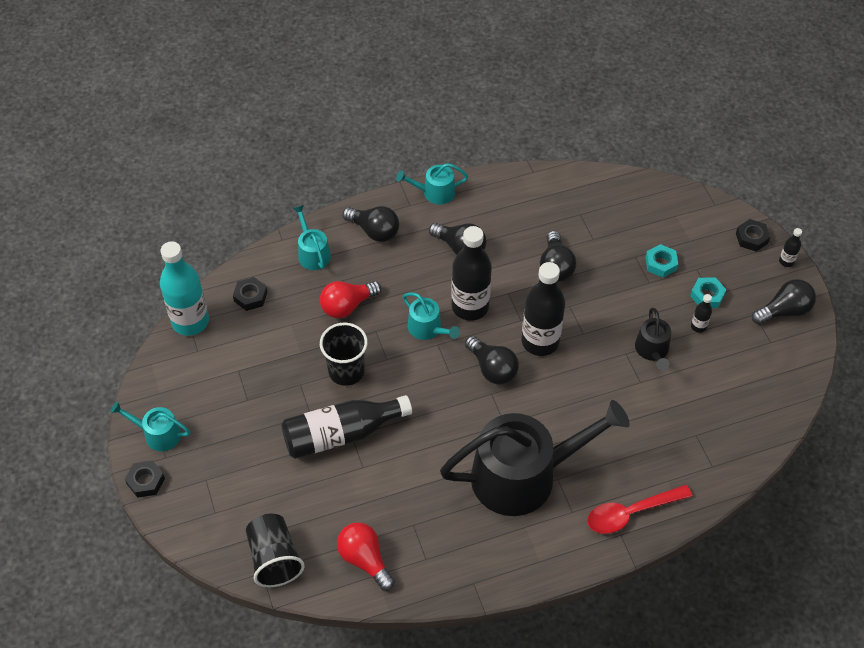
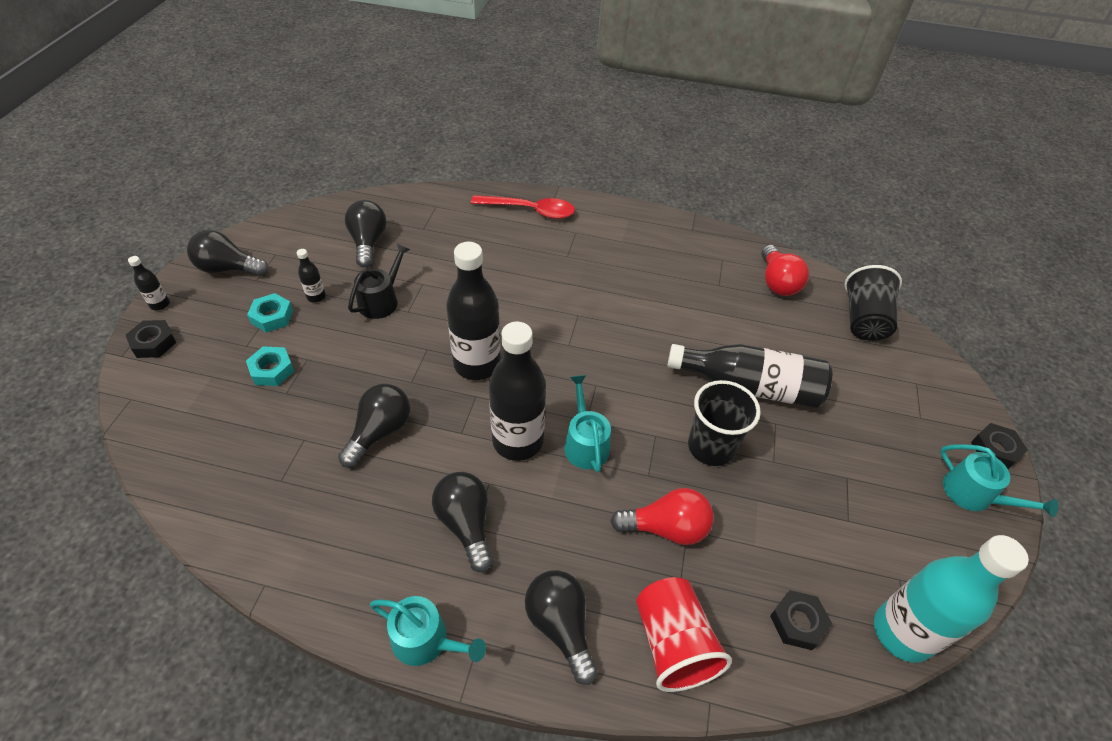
camera: 150 degrees left, 5 degrees down
turquoise watering can [293,205,331,270] -> red cup [636,577,732,692]
black watering can [440,400,630,516] -> none
black light bulb [465,336,519,384] -> black light bulb moved to [345,200,386,268]

